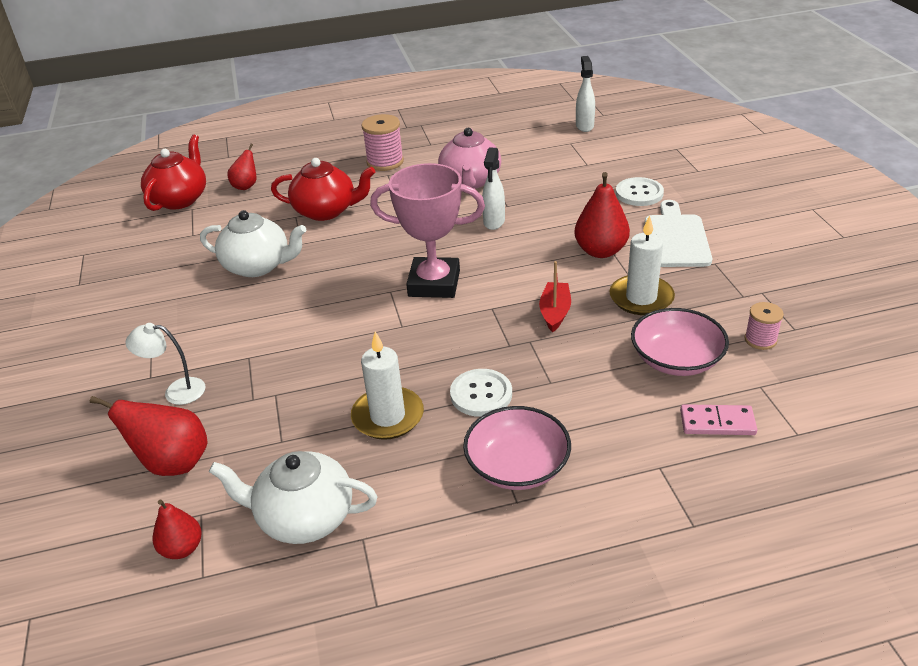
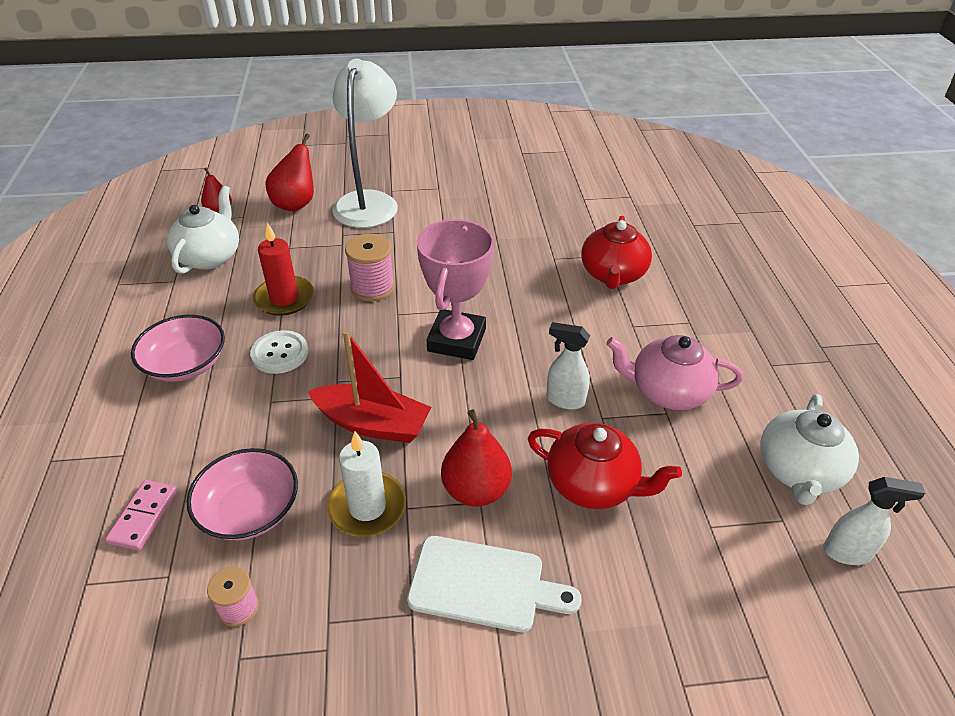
camera: 95 degrees right, 5 degrees up
white lamp [126,323,206,405] -> white lamp [332,59,398,228], size x2.20
red teapot [141,134,206,211] -> red teapot moved to [528,423,682,509]
white teapot [200,210,307,277] -> white teapot moved to [760,394,859,505]
red pear [227,143,256,190] -> none
white candle [351,331,424,440] -> red candle [253,223,314,316]
pink spool [362,114,404,171] -> pink spool moved to [345,234,395,301]
red boat [539,261,571,332] -> red boat [308,330,431,443], size x1.64
white button [616,177,664,206] -> none

